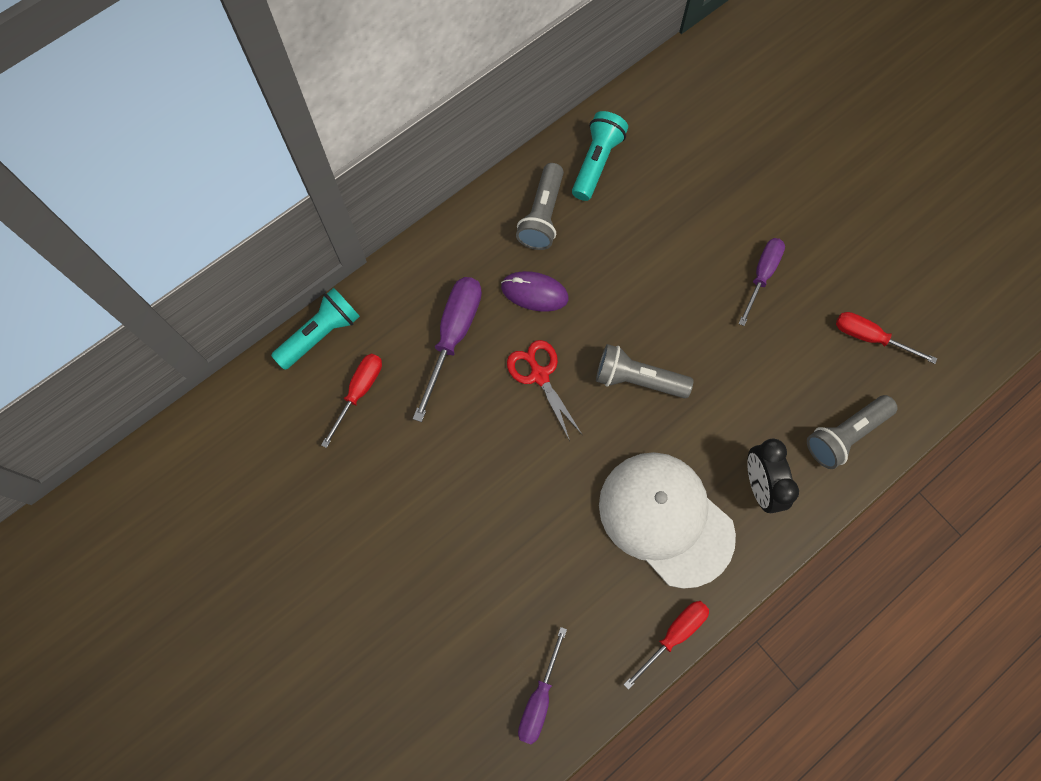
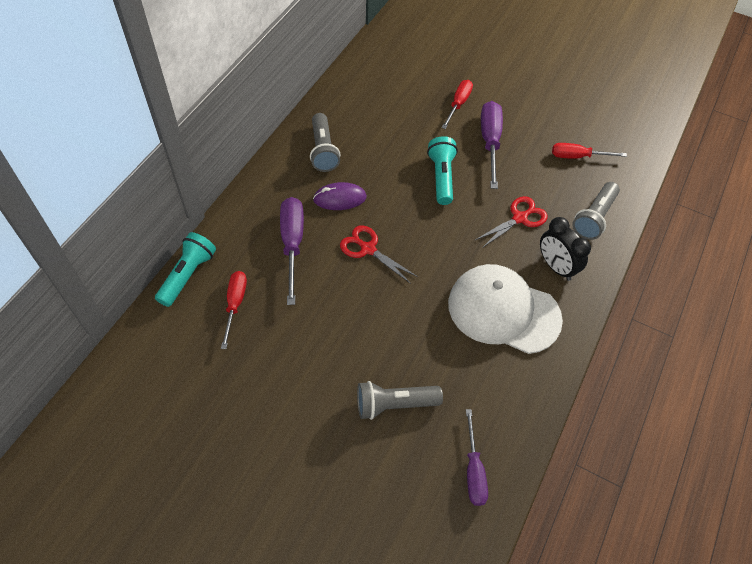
camera: 25 degrees left, 15 degrees down
turquoise flashlight [572,111,628,201] -> turquoise flashlight moved to [427,136,458,205]
grey flashlight [596,344,693,398] -> grey flashlight moved to [357,381,443,420]
red screwdriver [623,601,709,690] -> red screwdriver moved to [442,80,473,129]
purple screwdriver [738,238,785,326] -> purple screwdriver [481,101,503,189], size x1.51
none -> red scissors [475,196,548,248]

